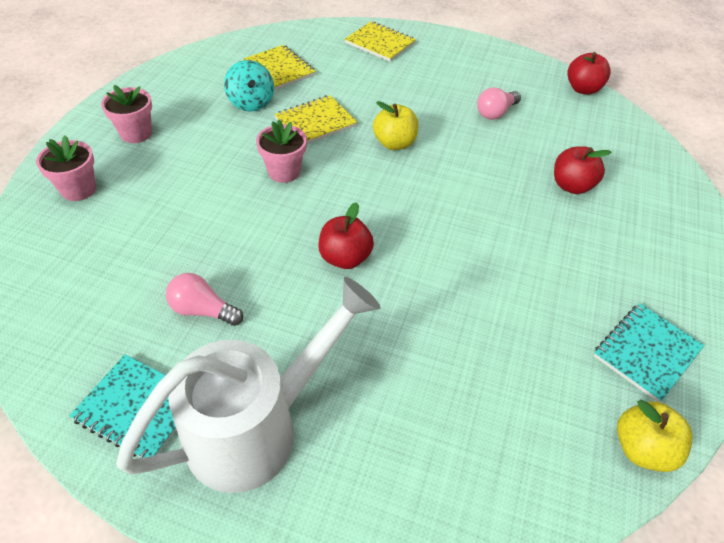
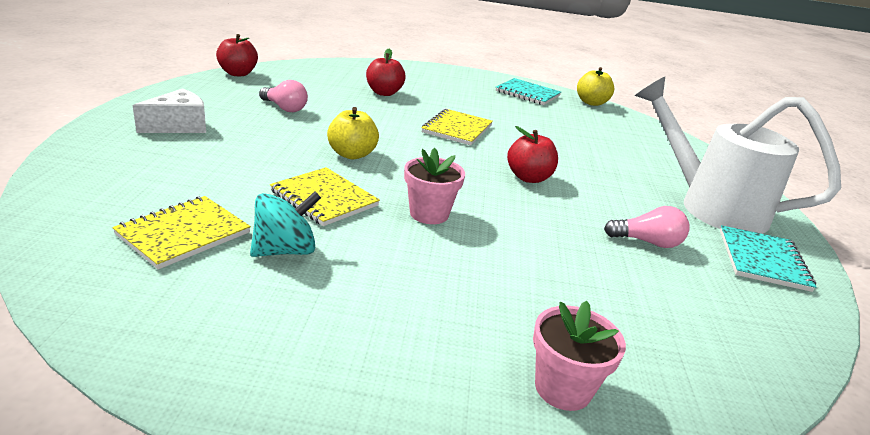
camera: 105 degrees left, 20 degrees down
pink flower pot [101,85,152,143] -> none
pink light bulb [166,273,243,326] -> pink light bulb turned 90 degrees counterclockwise [604,206,690,248]
yellow notebook [345,21,416,62] -> yellow notebook moved to [421,109,493,145]
none -> white cheese [133,88,206,133]

